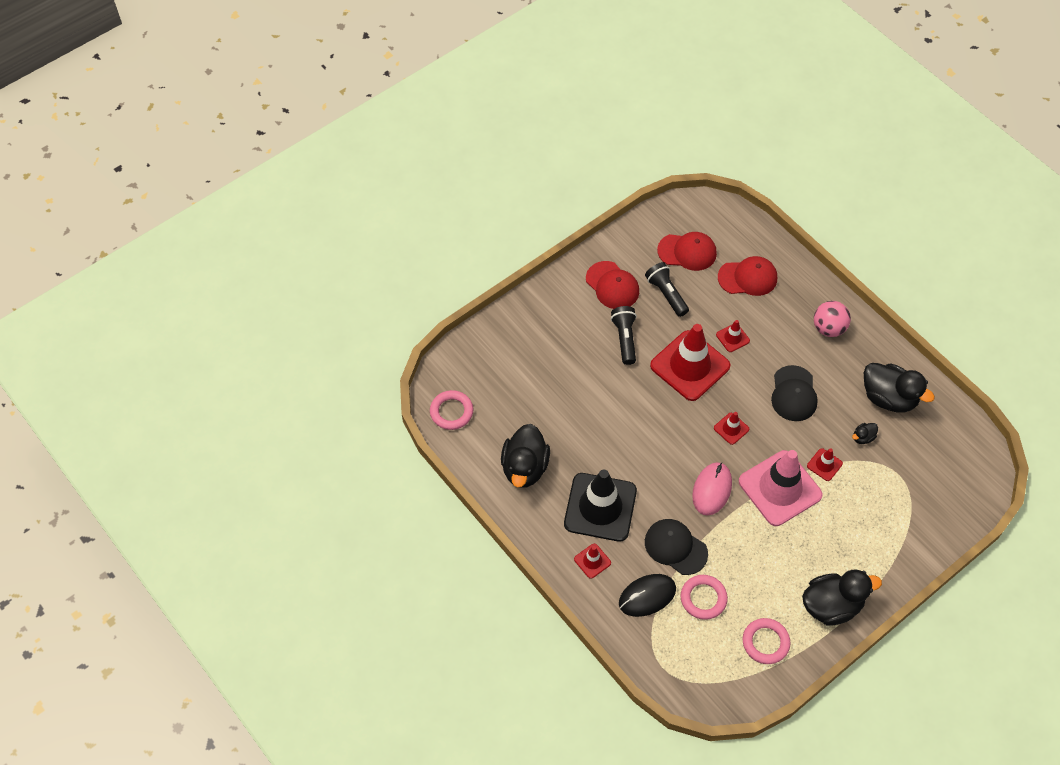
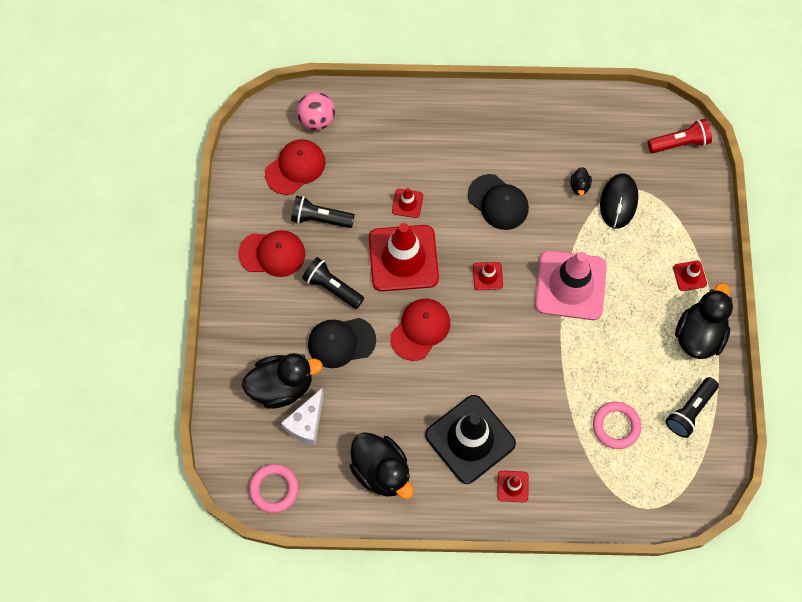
camera: 50 degrees left, 10 degrees up
black mouse [619,574,676,617] -> black mouse moved to [600,173,638,229]
black cap [645,519,708,575] -> black cap moved to [308,318,376,368]
pink mouse [692,462,732,516] -> none
red cap [718,256,777,296] -> red cap moved to [390,299,450,361]
pink ring [742,618,791,664] -> black flashlight [666,377,719,438]
red traffic cone [807,448,843,481] -> red traffic cone moved to [673,261,707,291]
pink ball [814,301,851,337] -> pink ball moved to [297,92,335,131]
black duck [864,363,935,412] -> black duck moved to [242,353,323,409]
none -> white cheese [281,388,324,445]
none -> red flashlight [648,119,712,153]

